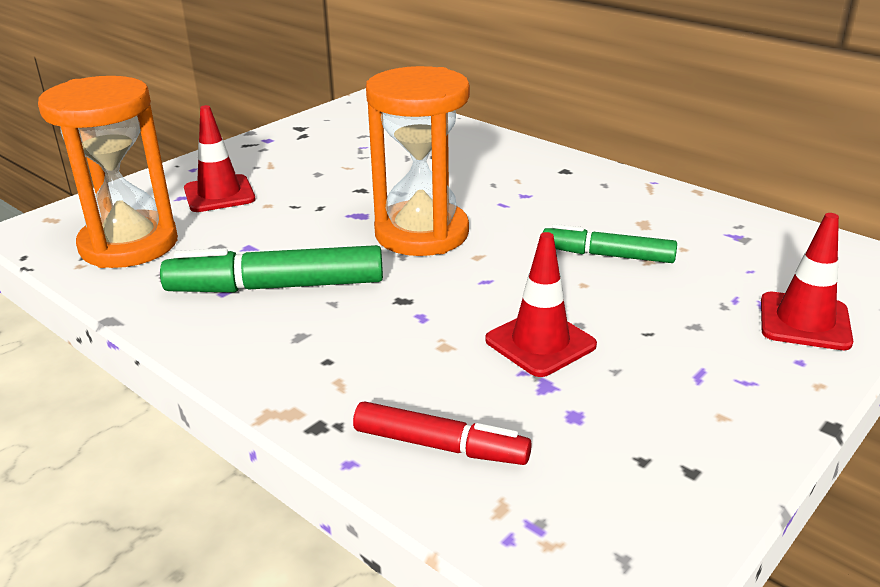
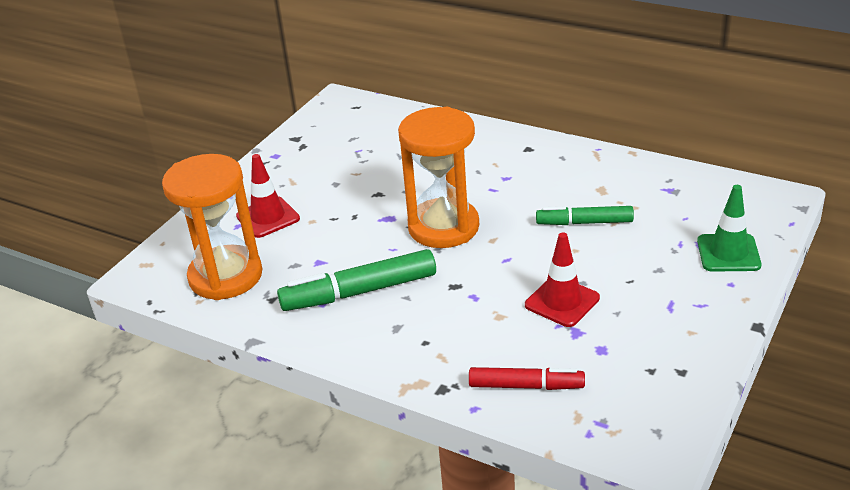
camera: 10 degrees left, 5 degrees up
red traffic cone [761,213,853,350] -> green traffic cone [697,185,762,272]

